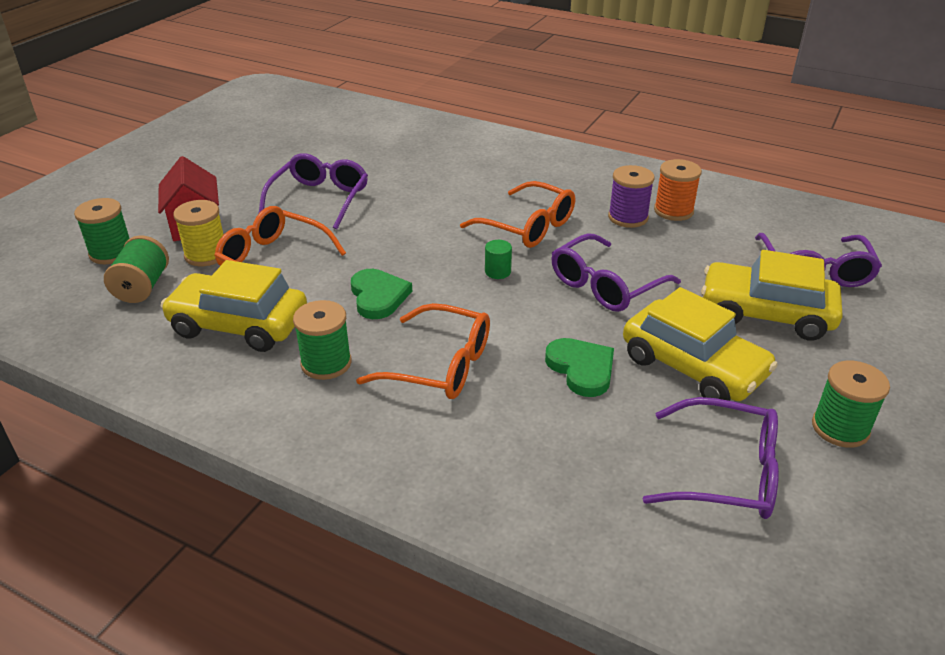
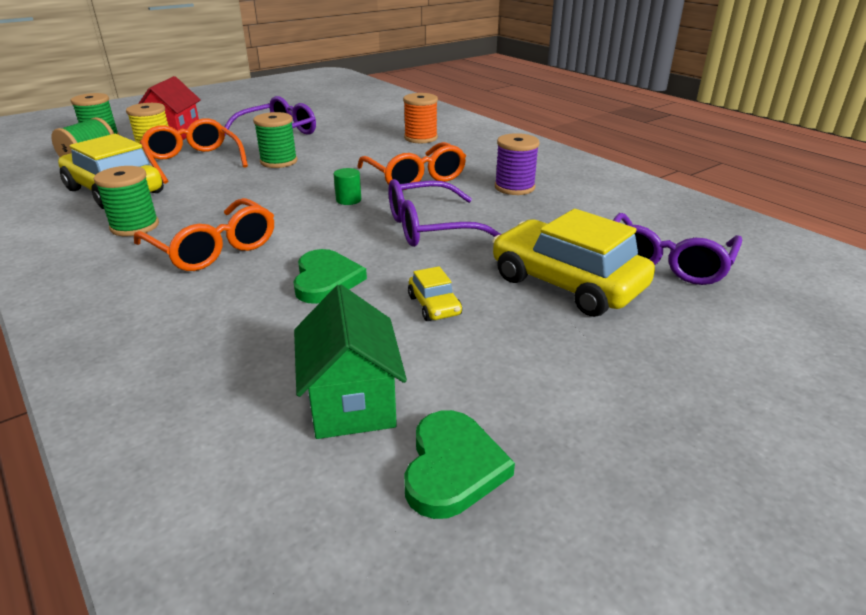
camera: 25 degrees right, 5 degrees down
green heart [351,269,412,319] -> green heart moved to [404,410,515,519]
yellow car [623,287,778,401] -> yellow car [408,266,462,321], size x0.44
purple glasses [643,397,779,519] -> green house [294,285,407,439]
orange spool [654,159,702,221] -> orange spool moved to [403,93,438,143]
green spool [812,361,890,448] -> green spool moved to [253,112,297,168]

